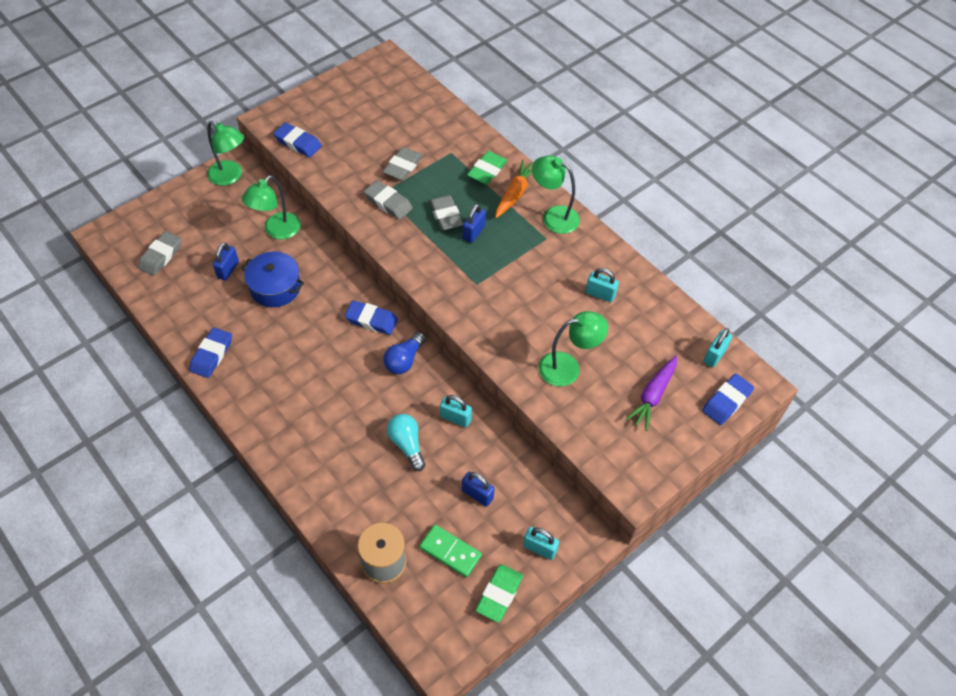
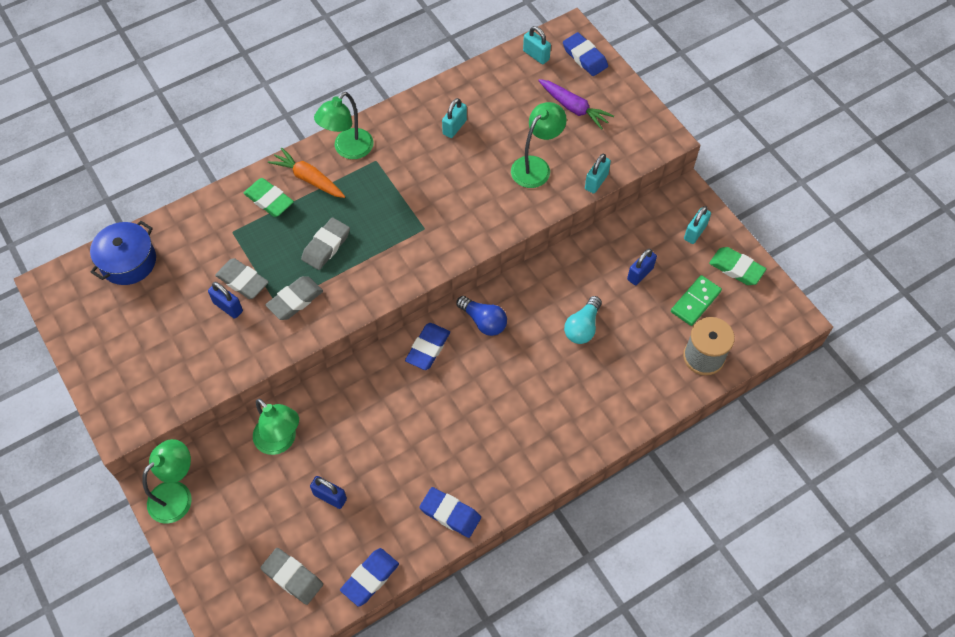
camera: 80 degrees left, 5 degrees up
blue pot [241,252,304,307] -> blue pot moved to [90,221,156,285]
blue eraser [273,123,322,157] -> blue eraser moved to [340,548,399,607]
turquoise light bulb [387,414,425,471] -> turquoise light bulb turned 45 degrees counterclockwise [564,296,602,344]
grey eraser [429,195,463,230] -> grey eraser turned 45 degrees counterclockwise [301,217,350,270]
turquoise padlock [440,395,472,427] -> turquoise padlock moved to [585,153,611,194]
blue padlock [463,204,486,243] -> blue padlock moved to [208,282,243,319]
green lamp [538,311,608,387] -> green lamp turned 45 degrees clockwise [511,102,567,188]

